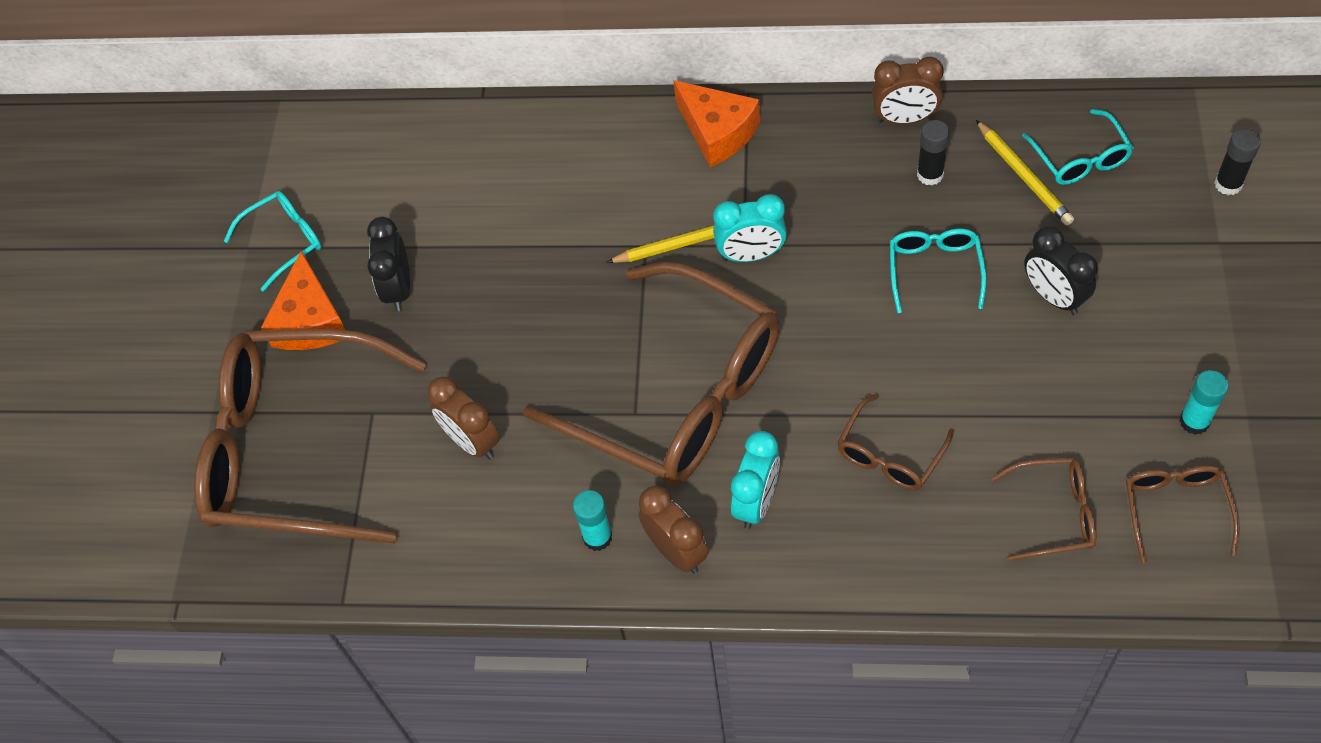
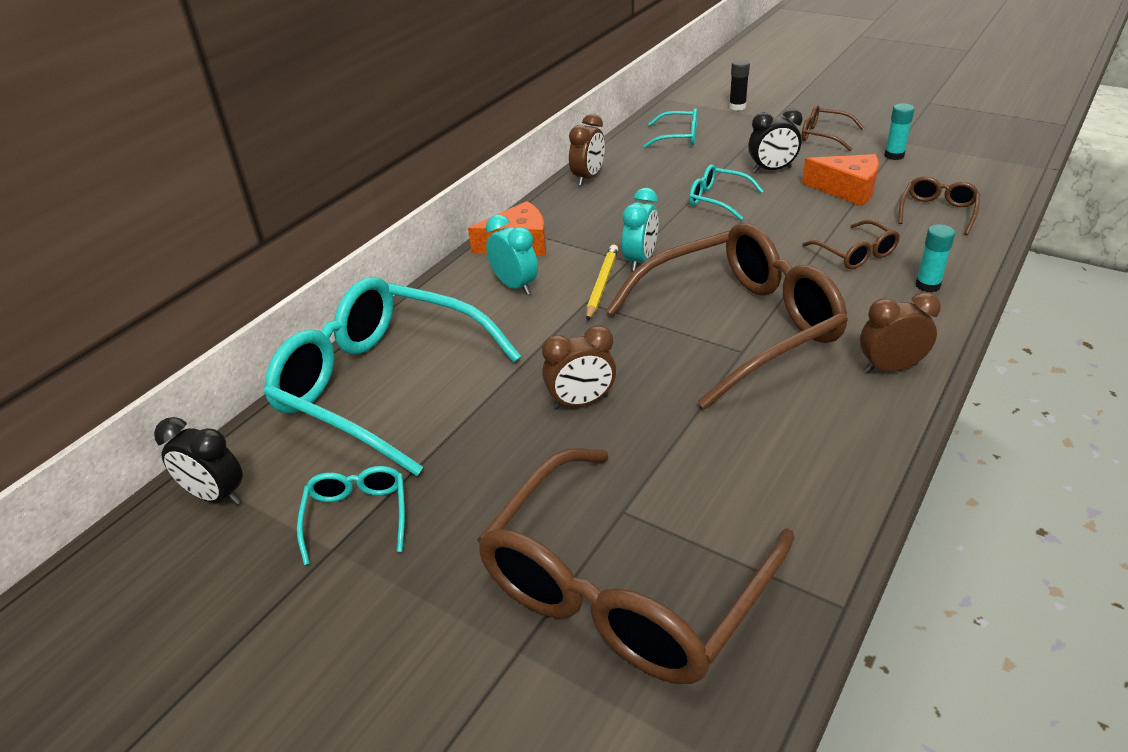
camera: 65 degrees left, 20 degrees down
orange cheese [261,251,345,350] -> orange cheese moved to [802,154,879,206]
black clock [367,217,410,311] -> black clock moved to [154,417,243,505]
brown clock [427,377,500,459] -> brown clock moved to [542,325,616,409]
turquoise glue stick [573,490,612,551] -> turquoise glue stick moved to [915,224,955,292]
turquoise clock [731,431,780,529] -> turquoise clock moved to [486,215,538,295]
black glue stick [917,120,950,186] -> none
yellow pencil [976,120,1074,226] -> none
brown glasses [1126,465,1240,563] -> brown glasses moved to [802,105,864,151]
none -> turquoise glasses [264,277,521,476]

